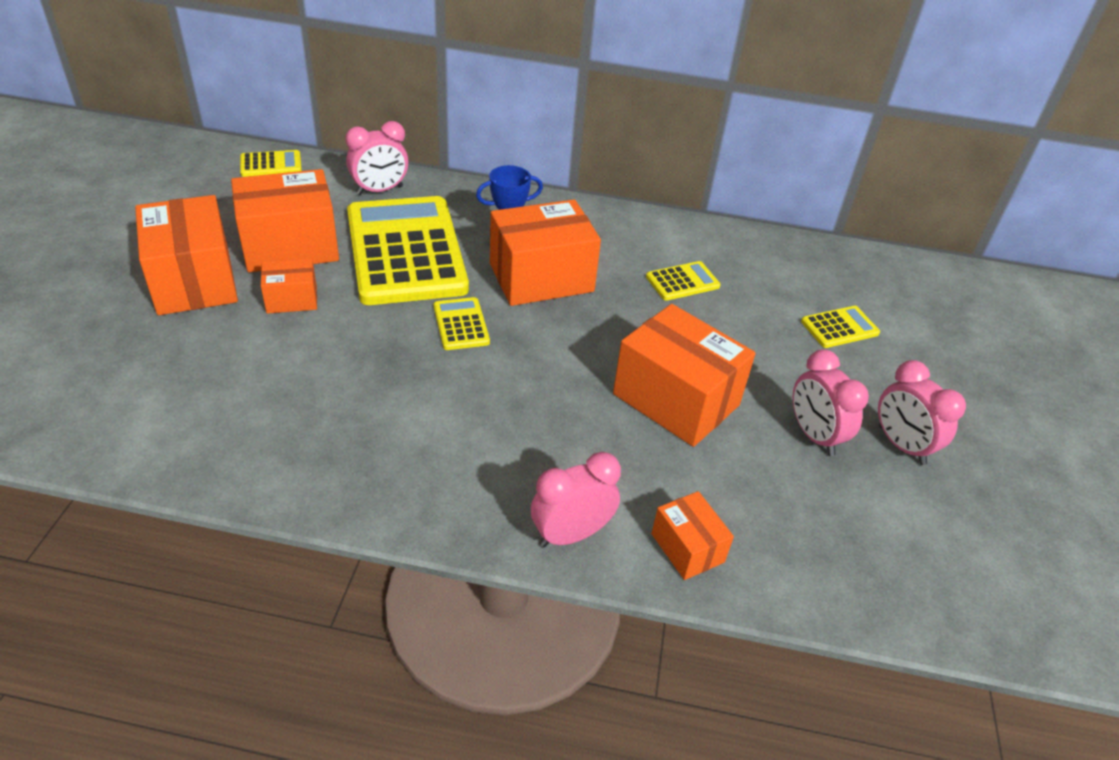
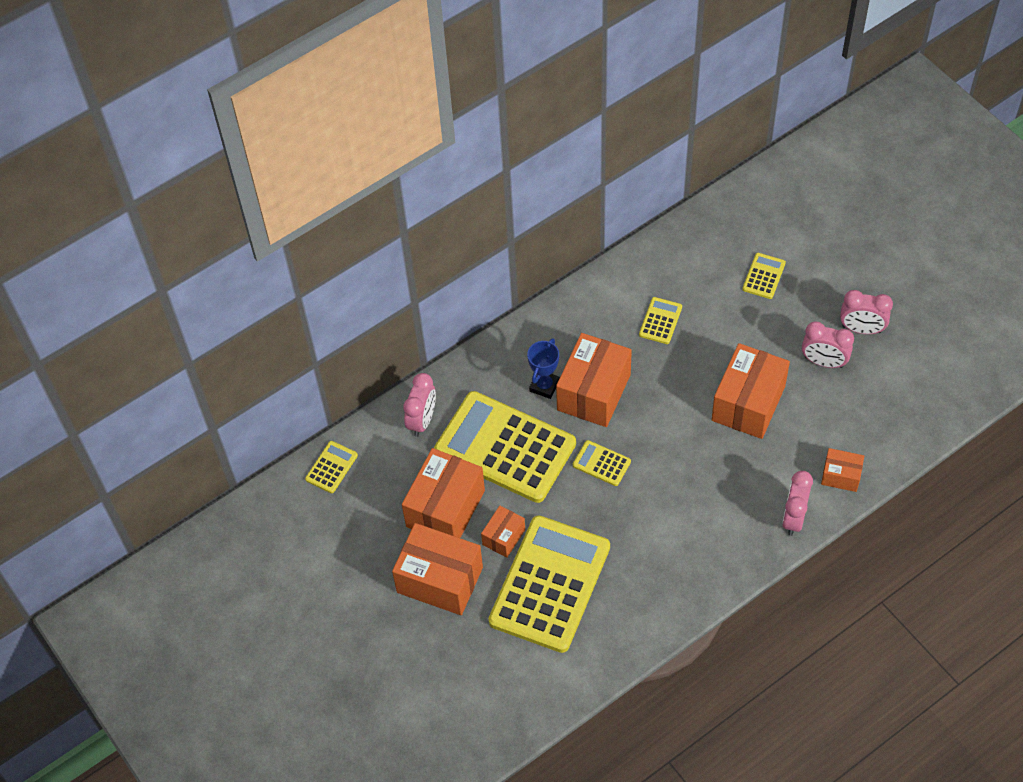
camera: 40 degrees left, 15 degrees up
orange box [613,304,756,447] -> orange box turned 60 degrees counterclockwise [712,343,790,439]
none -> yellow calculator [489,515,610,653]

